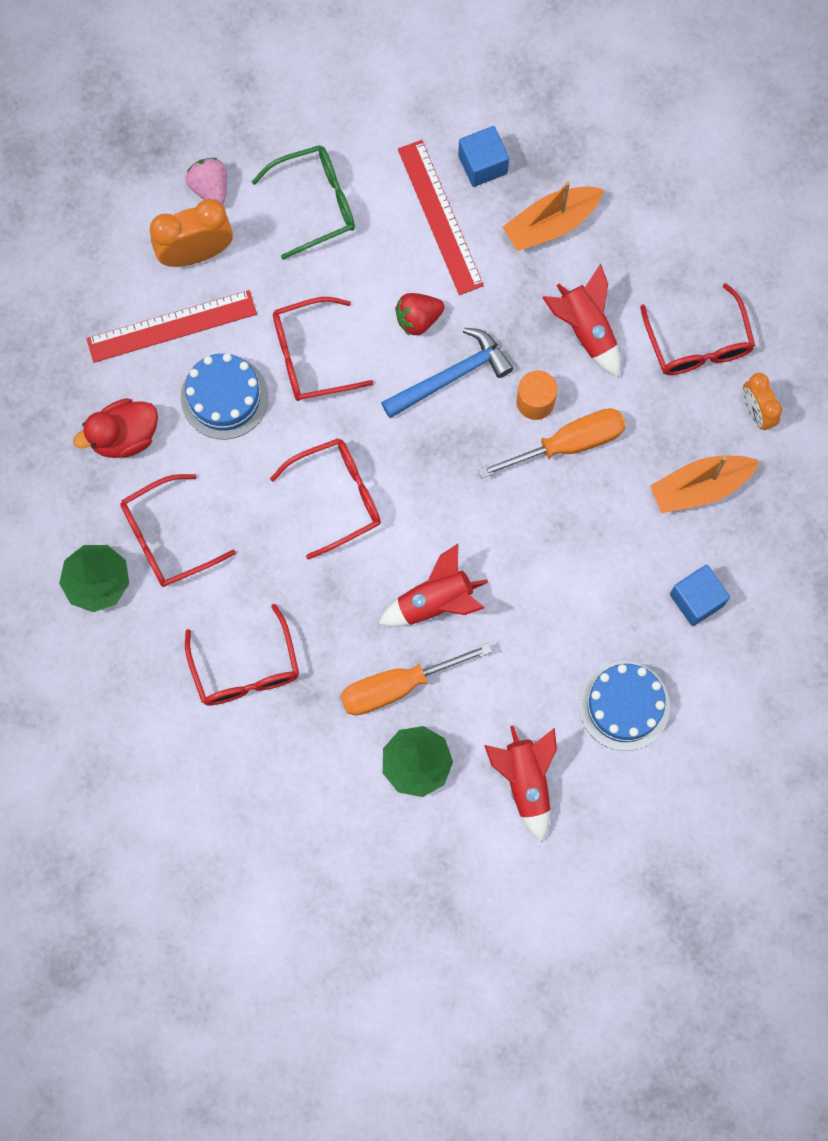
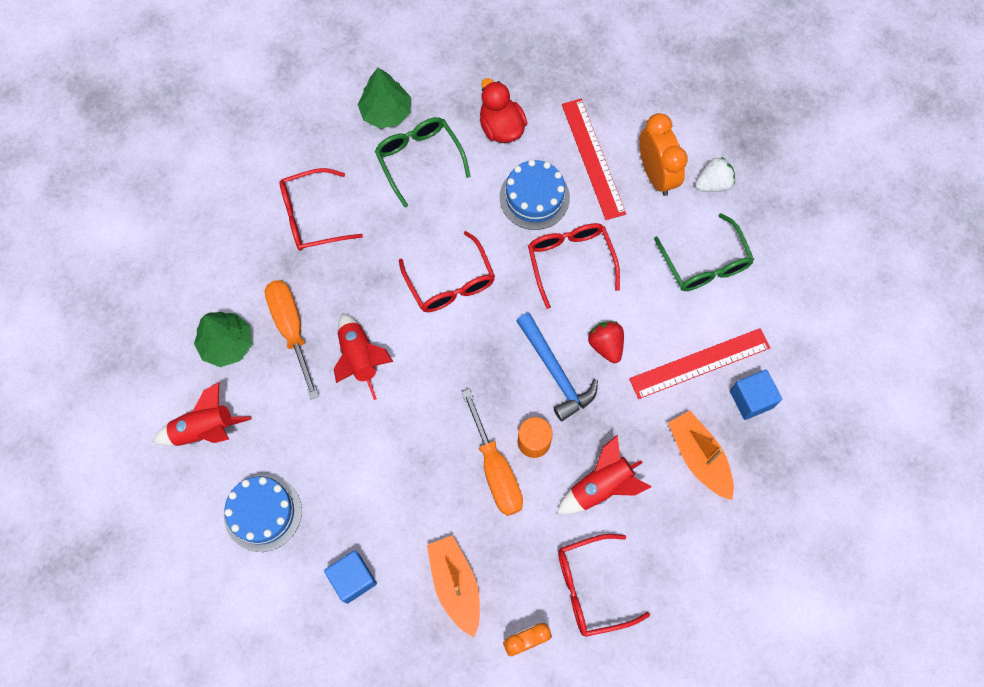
camera: 90 degrees right, 5 degrees down
red glasses [120,474,236,587] -> green glasses [375,117,471,207]
pink strawberry [186,158,227,205] -> white strawberry [695,157,735,192]

